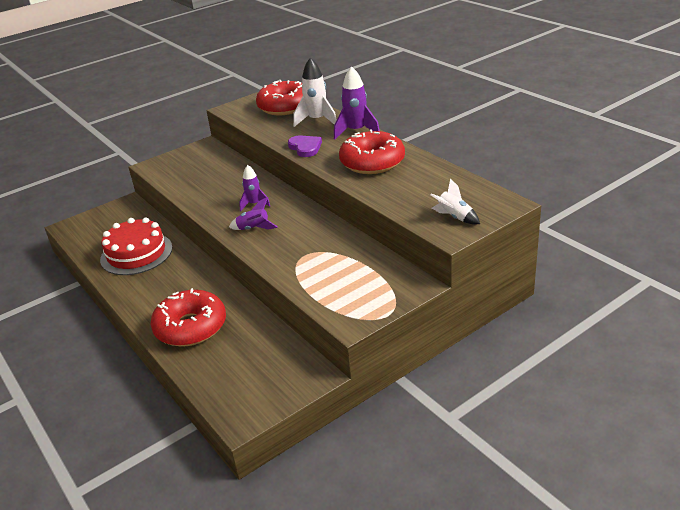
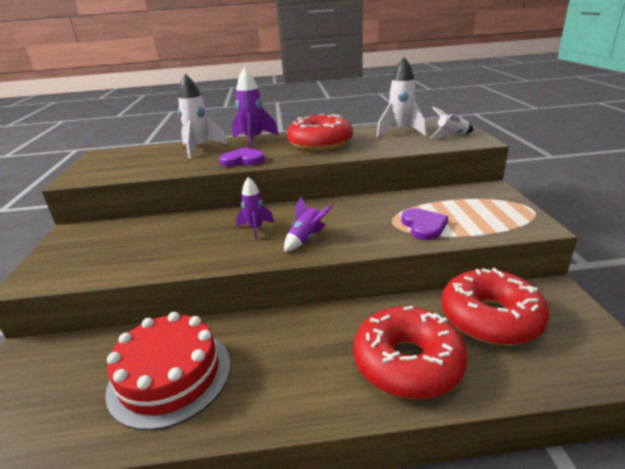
camera: 60 degrees left, 5 degrees down
red donut [256,80,303,115] -> red donut moved to [441,268,550,345]
none -> white rocket [377,57,427,137]
none -> purple heart [401,208,448,240]

